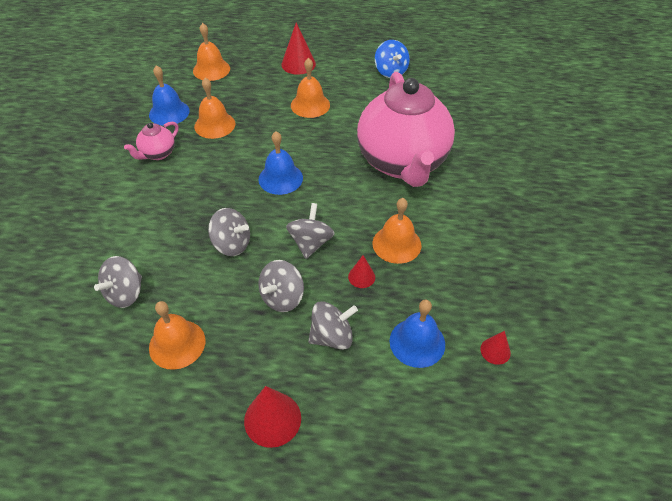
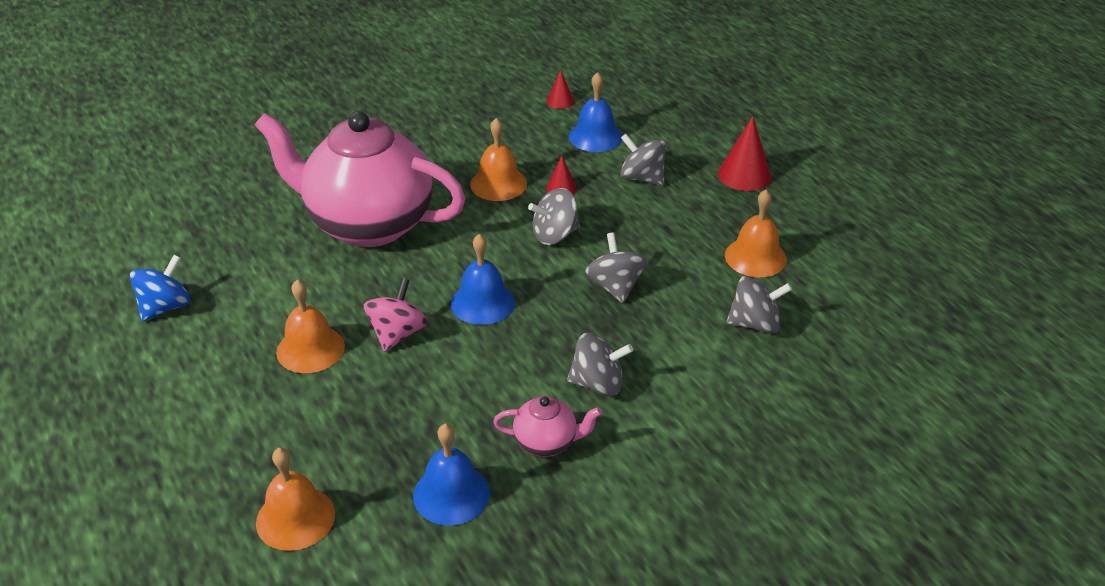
camera: 125 degrees left, 10 degrees down
orange bell [194,78,236,139] -> none
grey spinning top [258,260,304,312] -> grey spinning top moved to [567,333,633,396]
red cone [281,22,316,75] -> none
pink teapot [357,72,455,187] -> pink teapot turned 120 degrees counterclockwise [255,111,466,247]
none -> pink spinning top [364,278,427,352]

